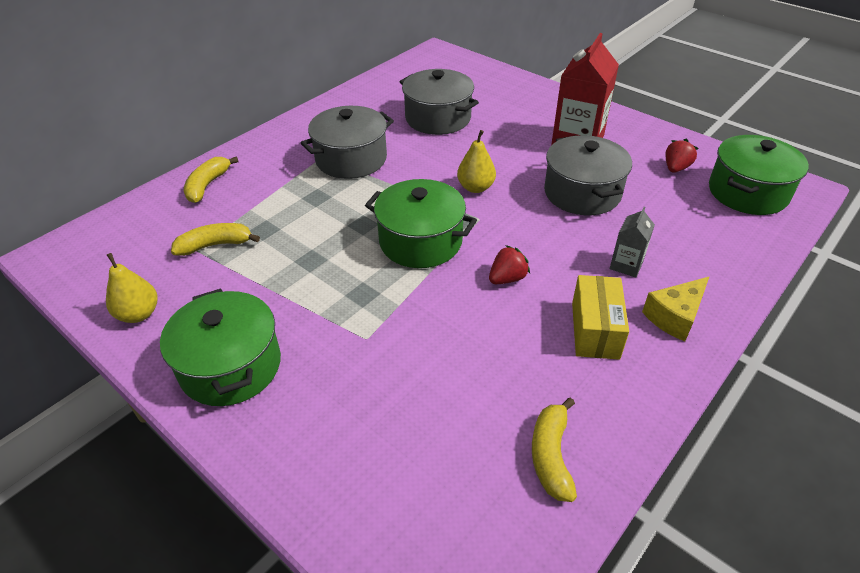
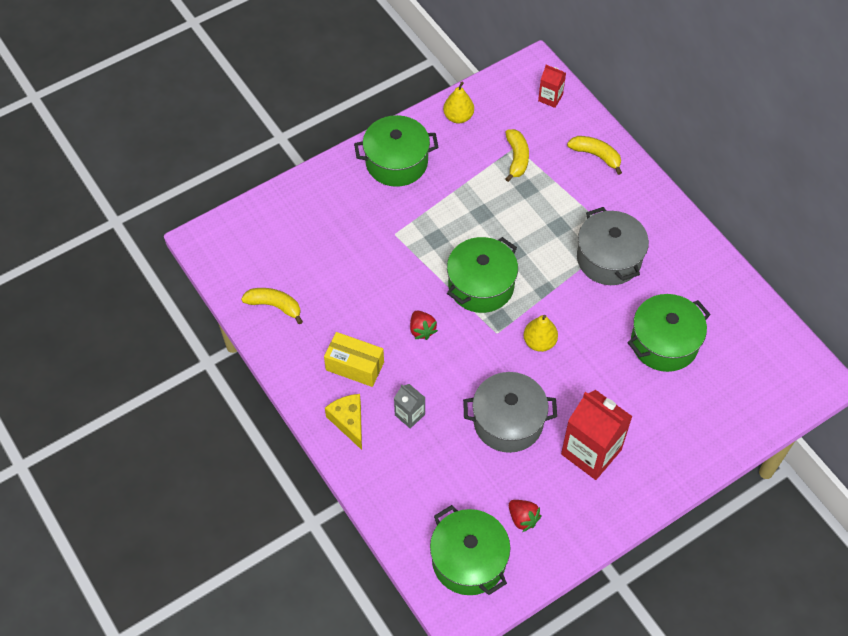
camera: 105 degrees right, 15 degrees up
grey pot [399,69,479,135] -> green pot [627,294,711,372]
none -> red carton [538,65,566,108]

